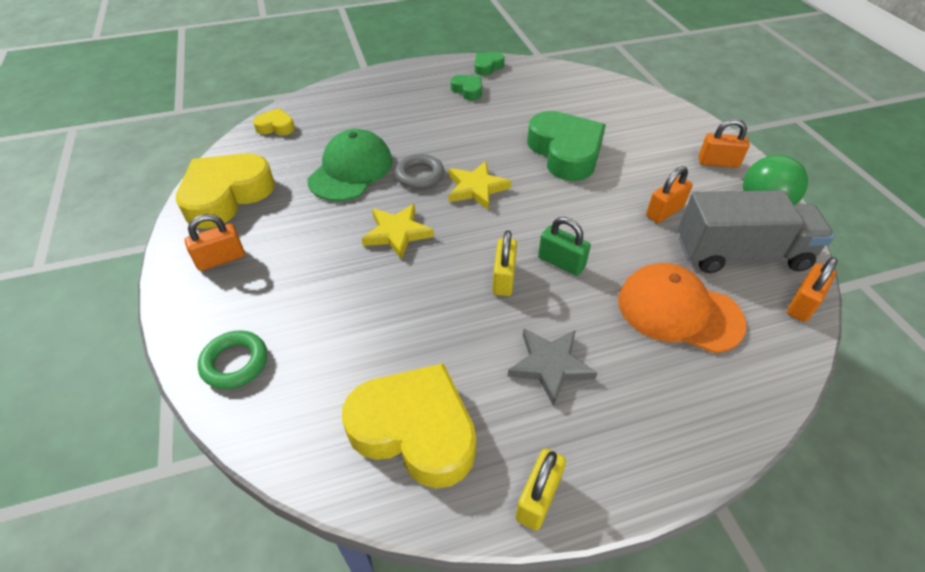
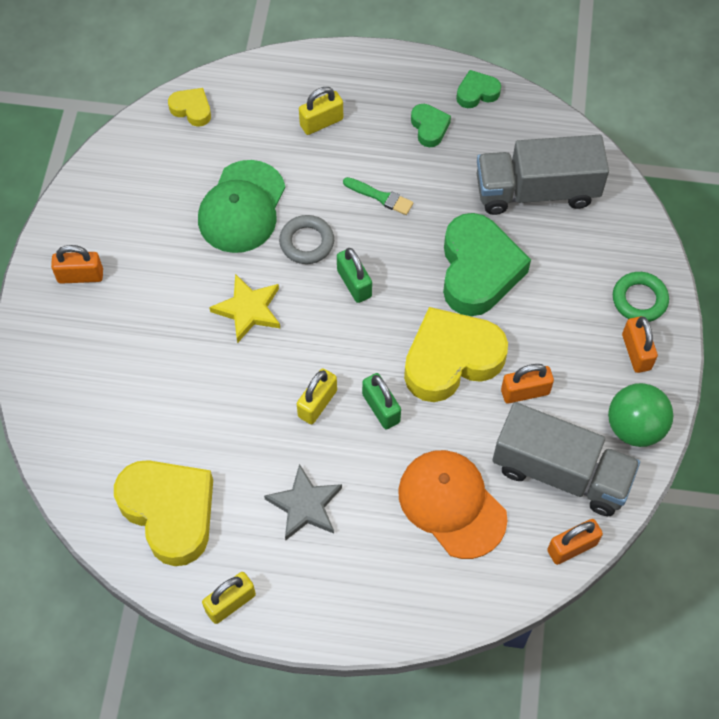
camera: 25 degrees right, 15 degrees up
yellow heart [176,153,275,229] -> yellow heart moved to [404,307,508,402]
green ring [198,330,267,389] -> green ring moved to [613,272,669,322]
green cap [307,129,393,201] -> green cap turned 150 degrees clockwise [198,160,285,253]
yellow star [449,161,511,210] -> green padlock [337,248,372,303]
orange padlock [698,119,750,168] -> orange padlock turned 45 degrees clockwise [622,316,658,373]
none -> yellow padlock [299,87,343,135]
none -> green brush [343,177,413,215]
none -> grey truck [477,135,609,215]

